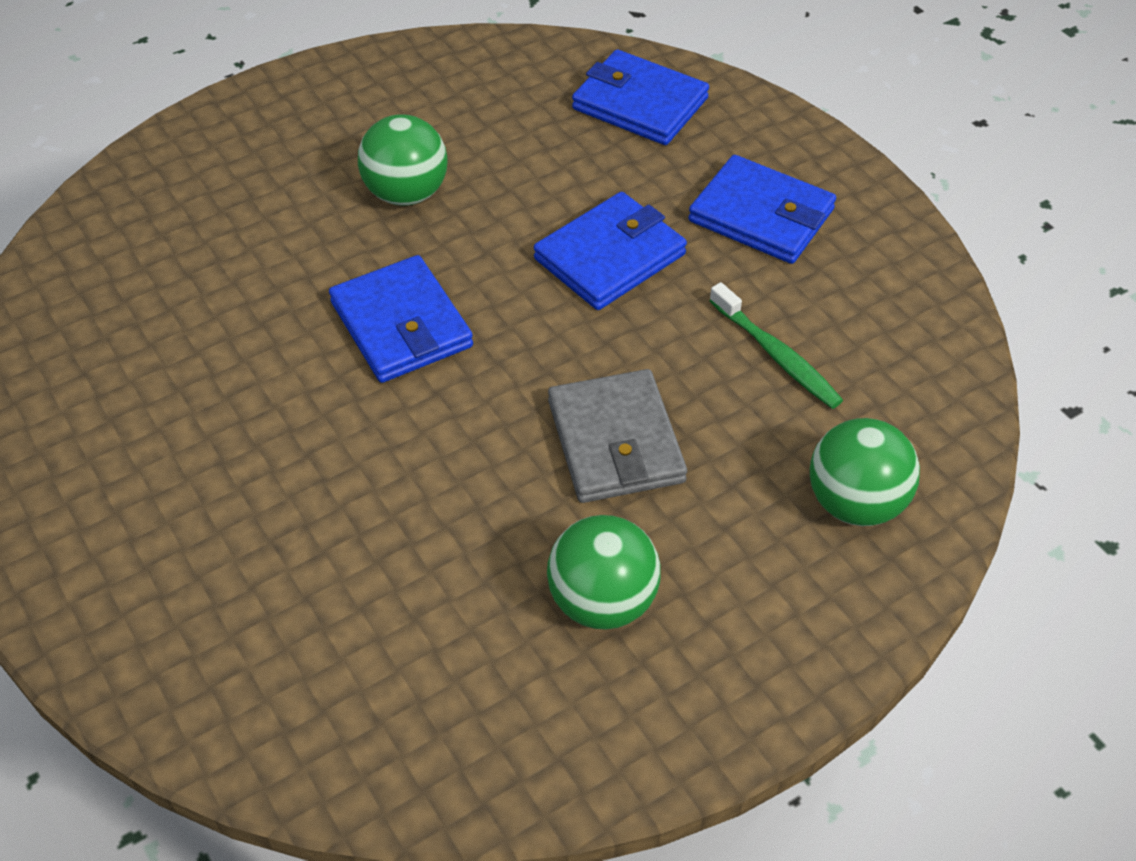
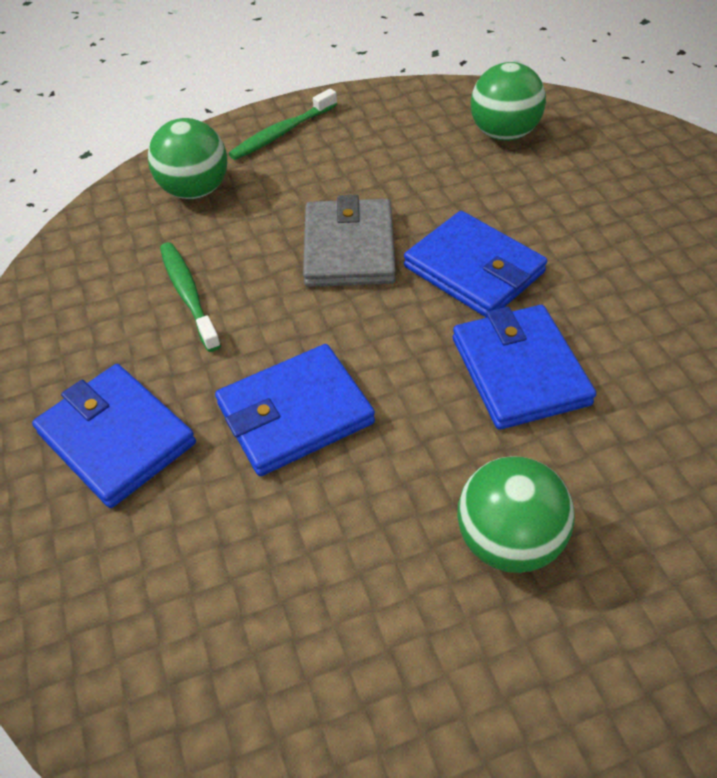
camera: 165 degrees left, 0 degrees up
green ball [547,515,661,630] -> green ball moved to [471,62,546,141]
blue wallet [572,50,709,145] -> blue wallet moved to [404,211,547,318]
none -> green toothbrush [229,89,337,160]

